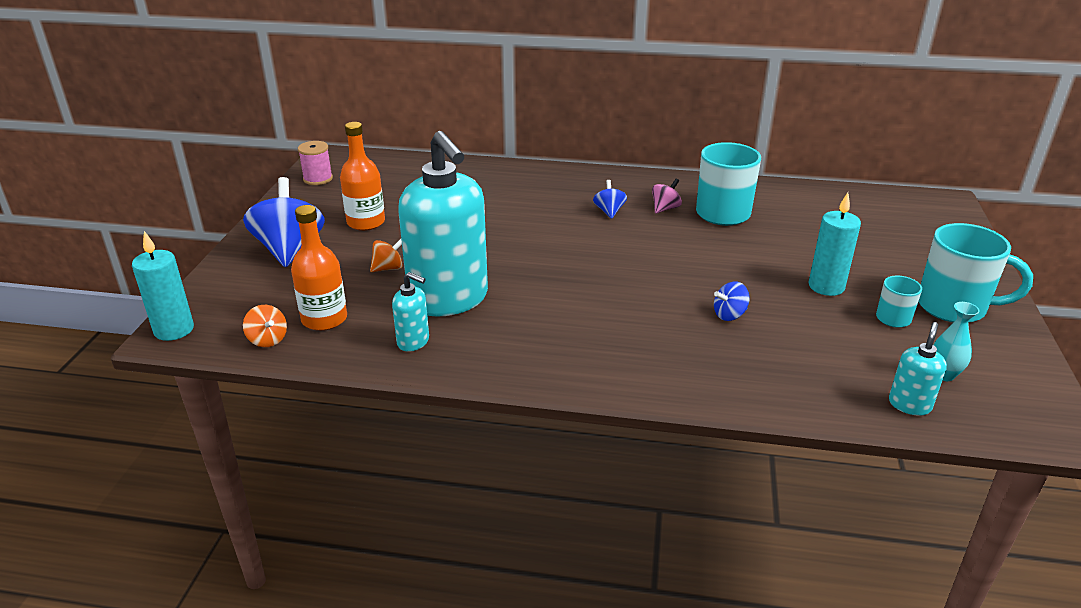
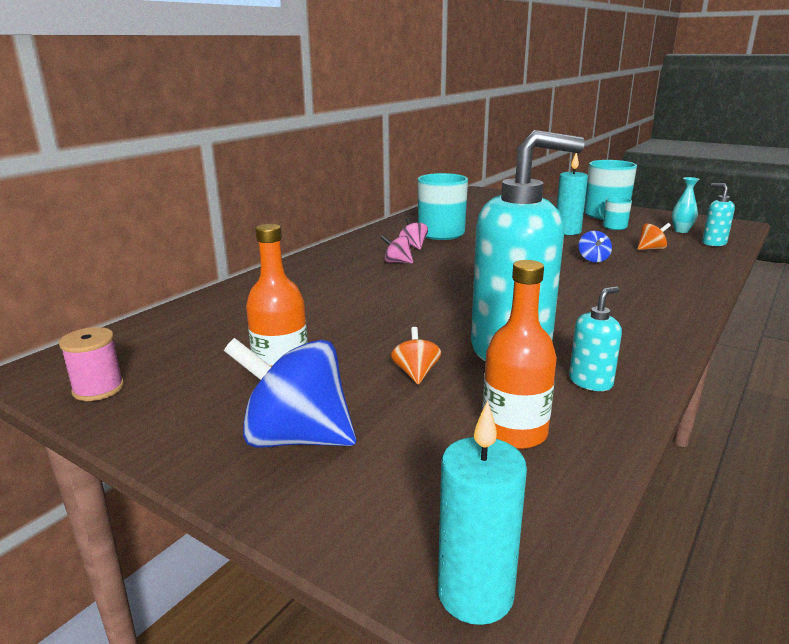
camera: 65 degrees left, 10 degrees down
orange spinning top [243,305,287,347] -> orange spinning top moved to [638,223,671,250]
blue spinning top [593,180,627,219] -> pink spinning top [380,235,413,264]

